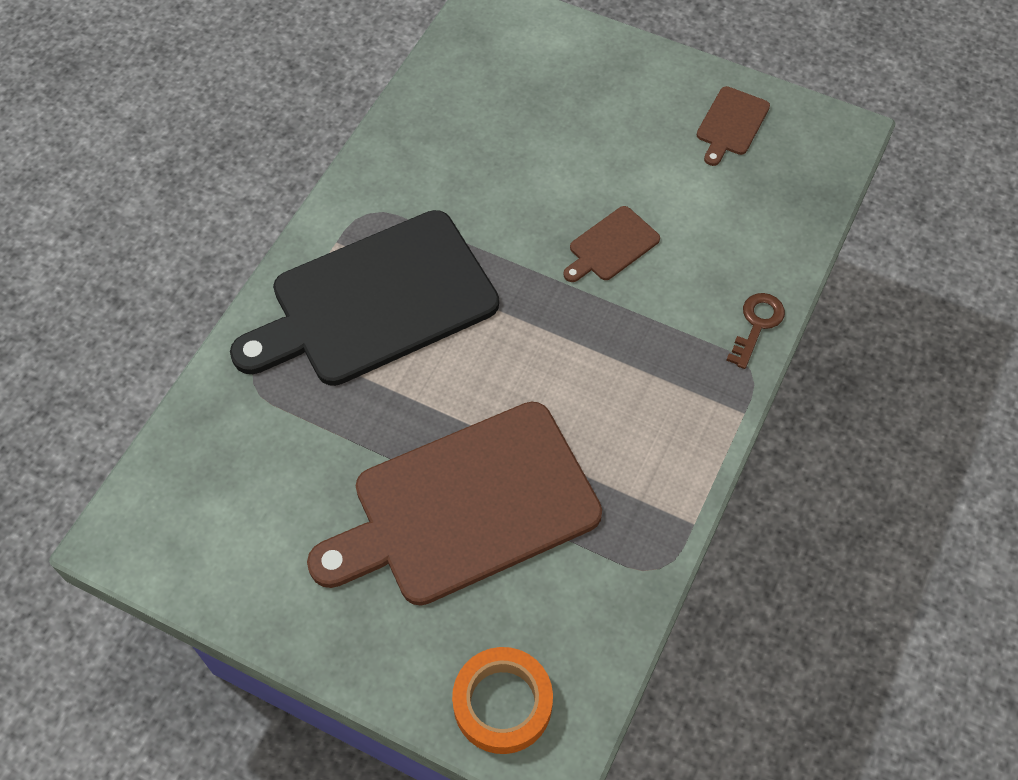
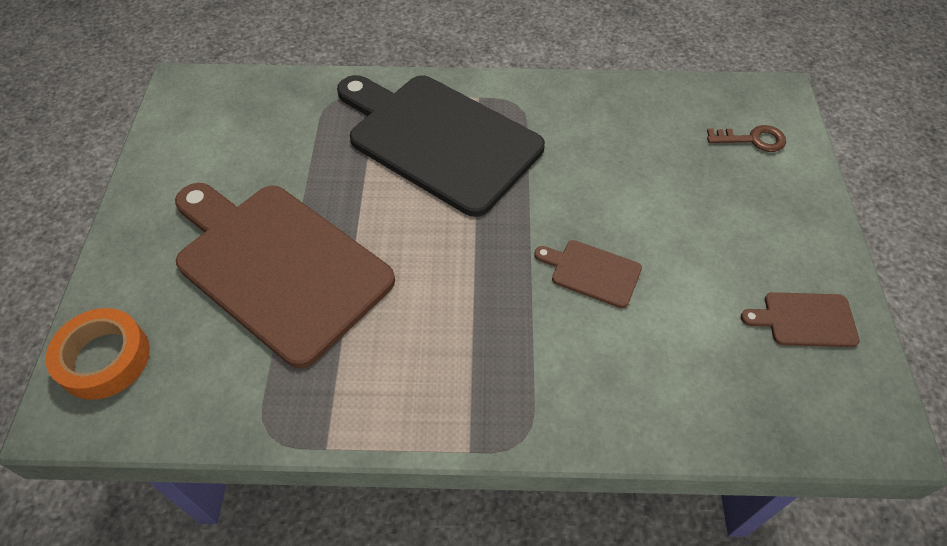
camera: 65 degrees right, 5 degrees down
brown key [726,293,785,369] -> brown key moved to [707,125,786,152]

